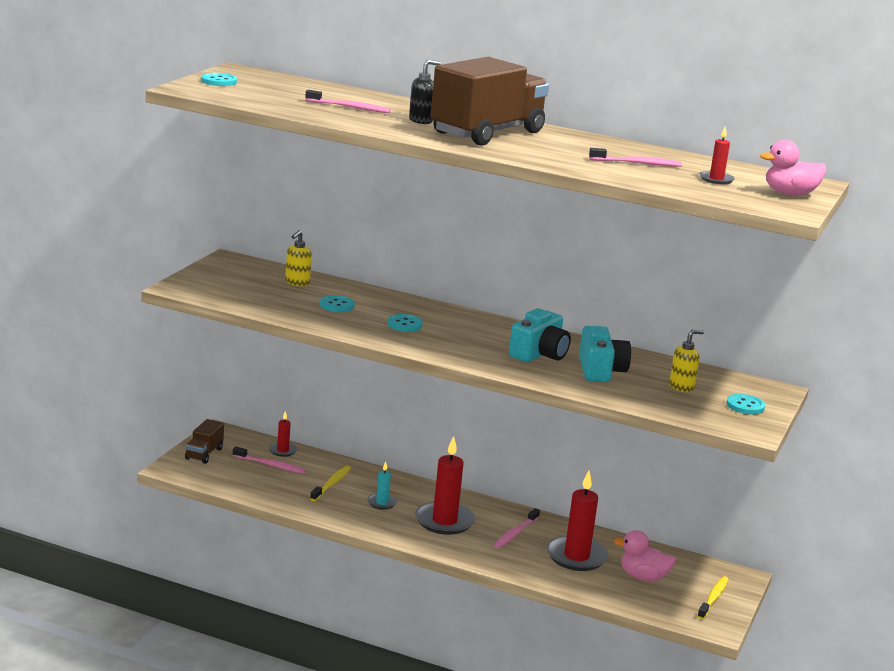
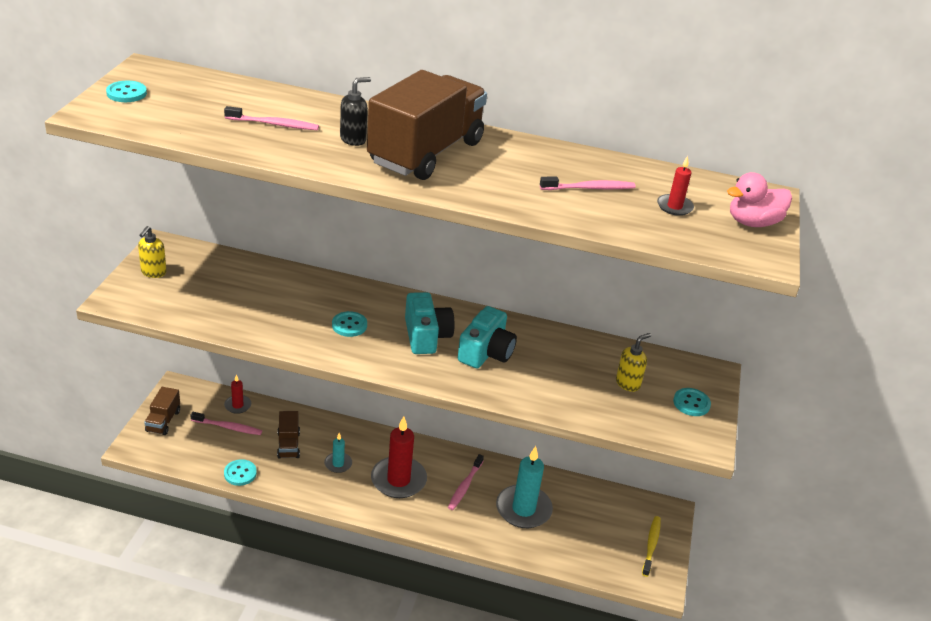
camera: 10 degrees left, 15 degrees up
yellow soap dispenser [285,230,312,286] -> yellow soap dispenser moved to [138,226,167,278]
yellow toothbrush [310,466,351,501] -> brown truck [277,411,300,459]
turquoise button [320,295,355,312] -> turquoise button moved to [224,459,257,486]
red candle [547,471,608,571] -> turquoise candle [496,446,553,528]
turquoise camera [579,326,631,382] -> turquoise camera moved to [405,292,455,354]
pink duck [614,530,676,581] -> none

